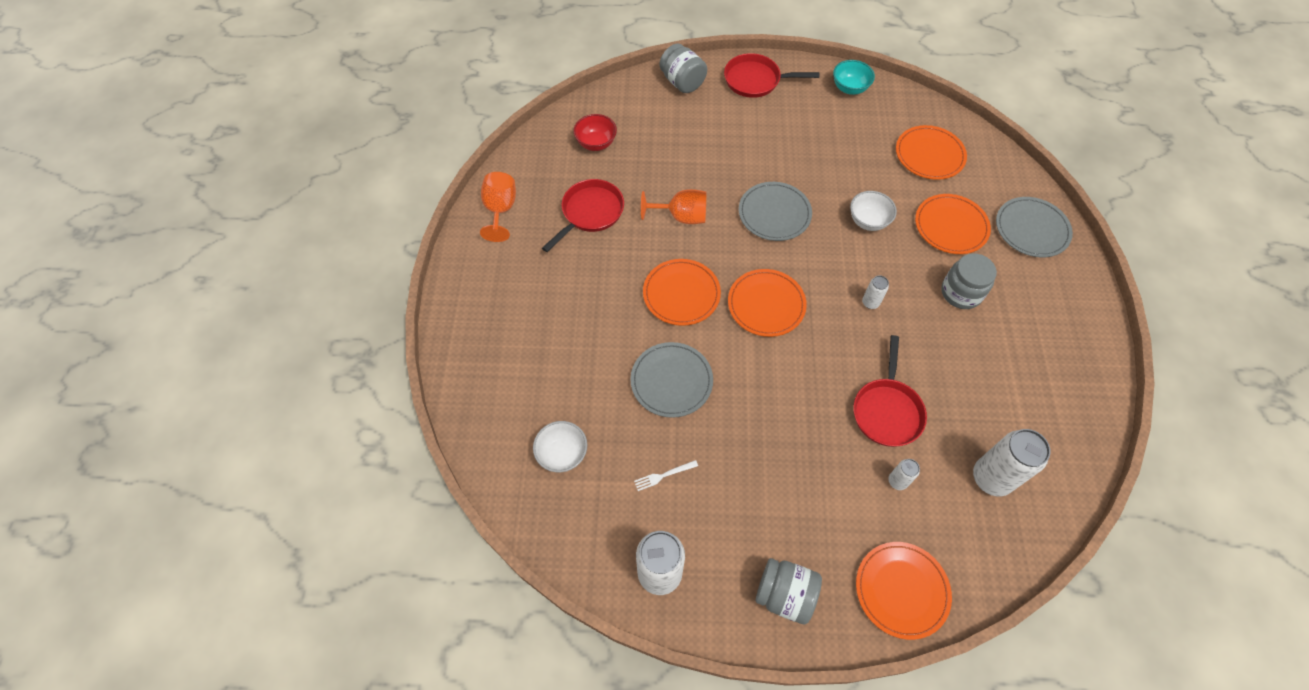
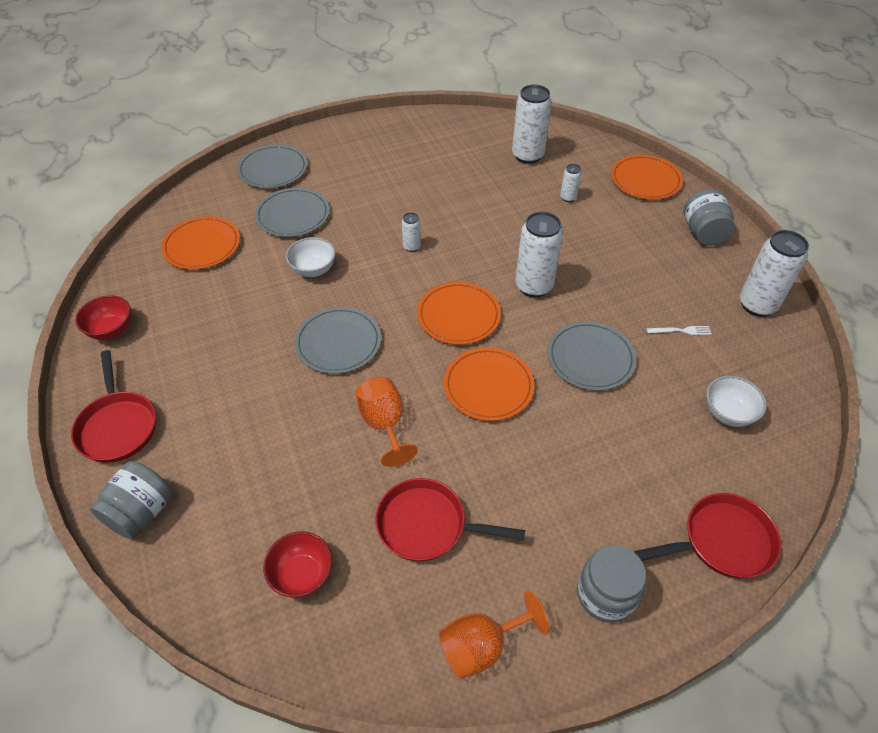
camera: 115 degrees left, 10 degrees down
white fork [634,460,698,491] -> white fork turned 45 degrees counterclockwise [646,326,712,335]
turquoise bowl [833,60,875,95] -> red bowl [75,295,131,340]
red pan [853,335,927,447] -> red pan moved to [634,493,781,578]
orange plate [915,194,991,254] -> grey plate [255,188,329,237]
grey jar [942,253,997,309] -> grey jar moved to [577,545,646,623]
none -> white can [515,212,563,297]

